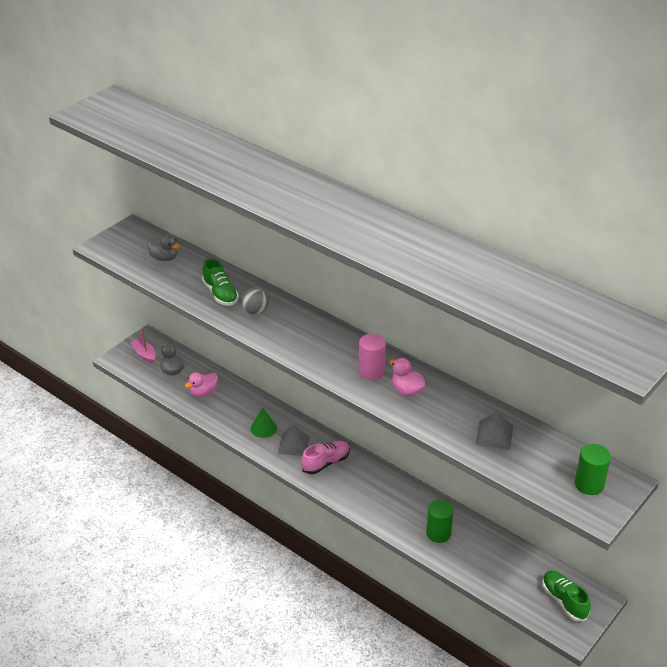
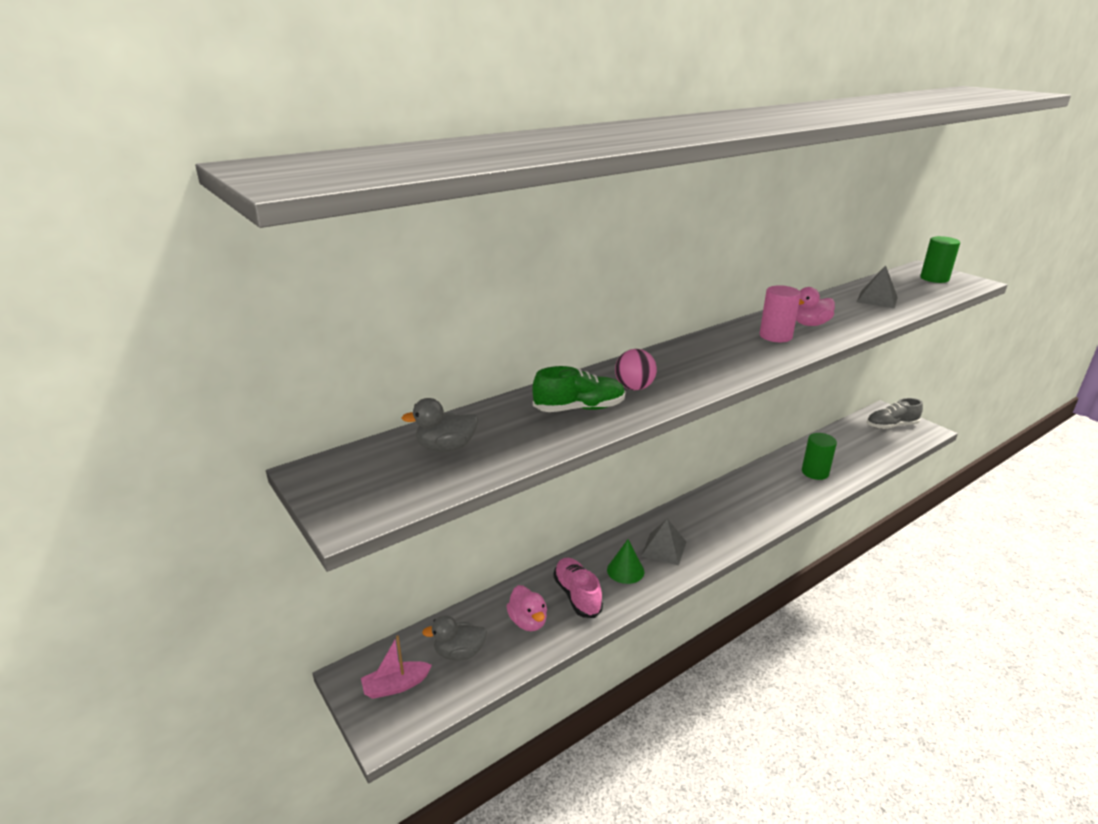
camera: 75 degrees left, 10 degrees down
grey duck [147,234,180,261] -> grey duck turned 150 degrees counterclockwise [402,398,478,452]
grey ball [241,287,269,315] -> pink ball [615,349,657,390]
pink shoe [301,441,350,474] -> pink shoe moved to [553,558,603,618]
green shoe [542,571,591,621] -> grey shoe [867,398,923,429]

